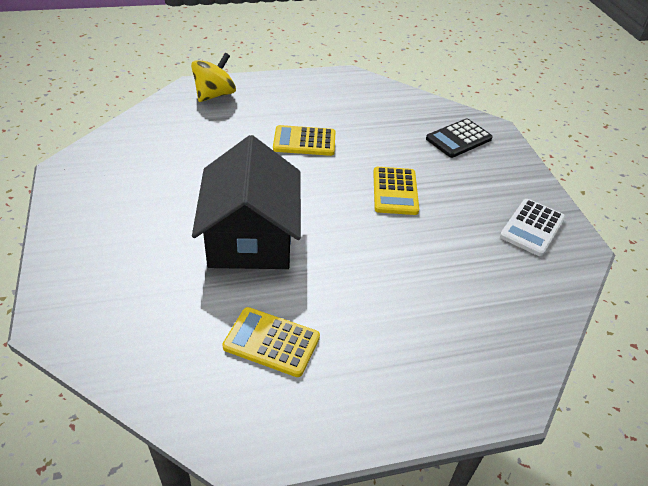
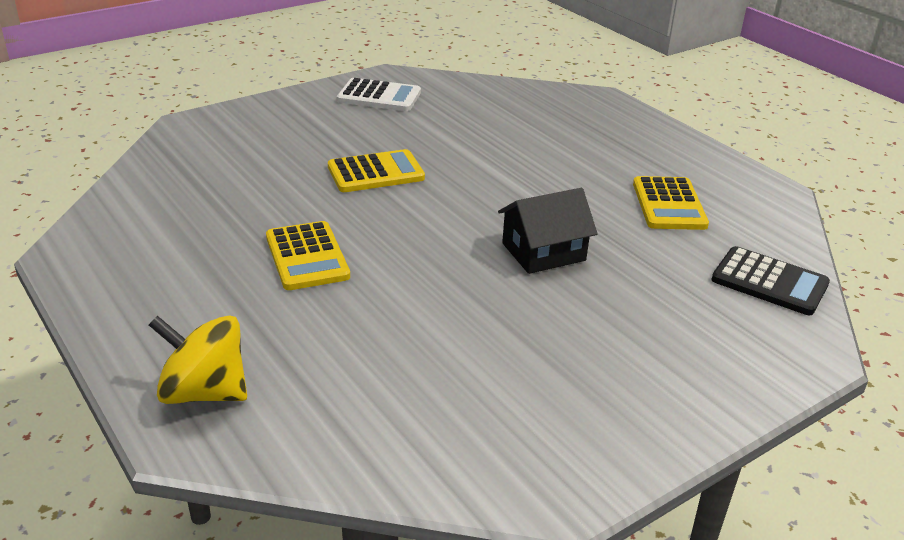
camera: 110 degrees left, 10 degrees down
black house [192,135,301,269] -> black house [498,188,598,274], size x0.55
black calculator [426,118,493,158] -> black calculator moved to [711,246,830,315]

